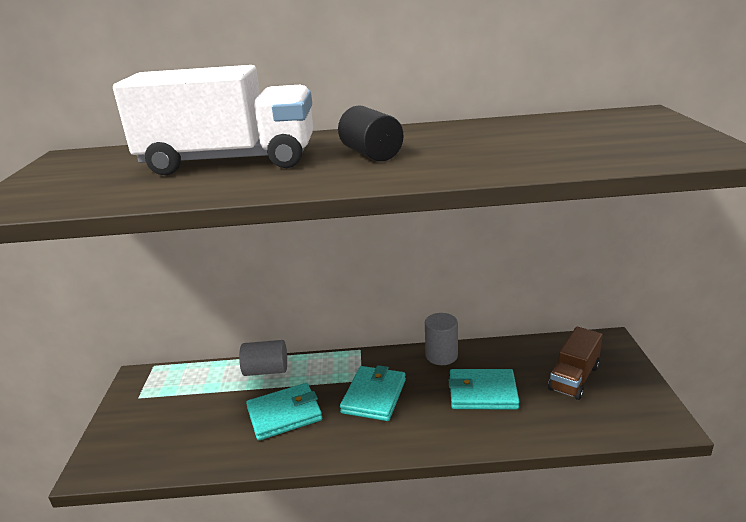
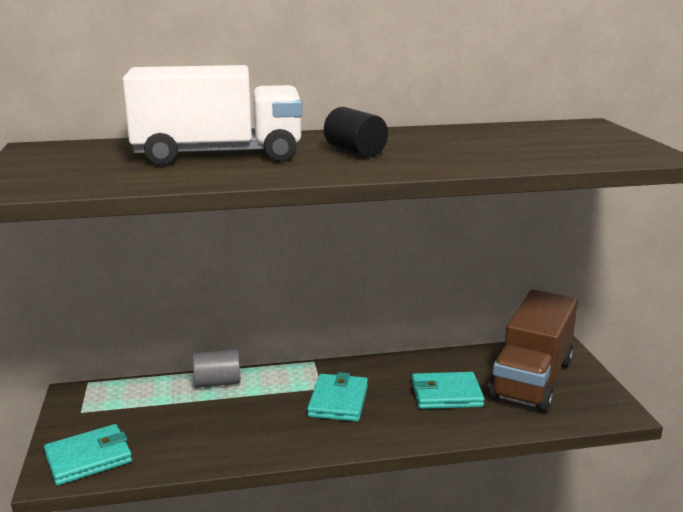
camera: 10 degrees left, 5 degrees down
turquoise wallet [246,383,322,440] -> turquoise wallet moved to [44,424,132,485]
grey cylinder [425,313,458,365] -> none
brown truck [548,326,603,400] -> brown truck [488,289,578,413], size x1.85

